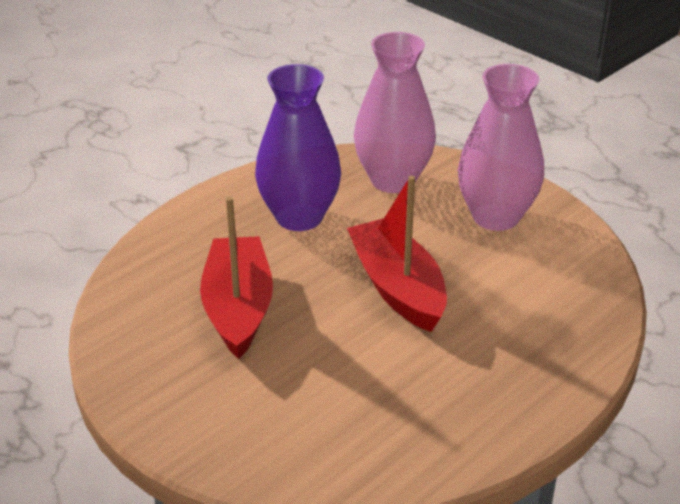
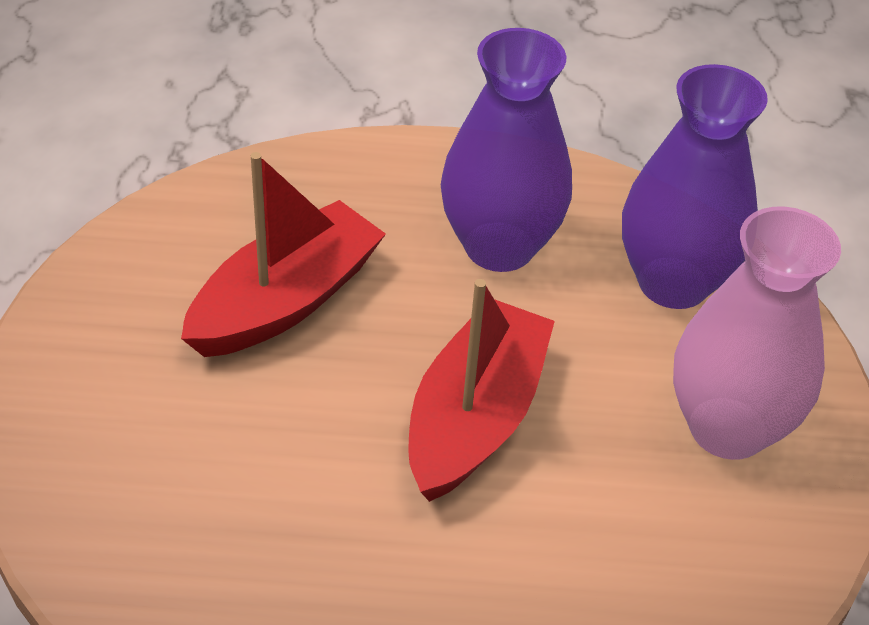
camera: 45 degrees right, 10 degrees up
pink vase [354,32,436,193] -> purple vase [622,64,768,309]

